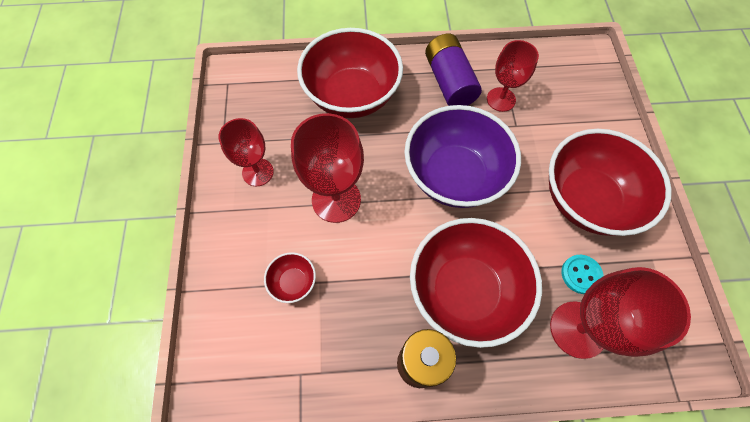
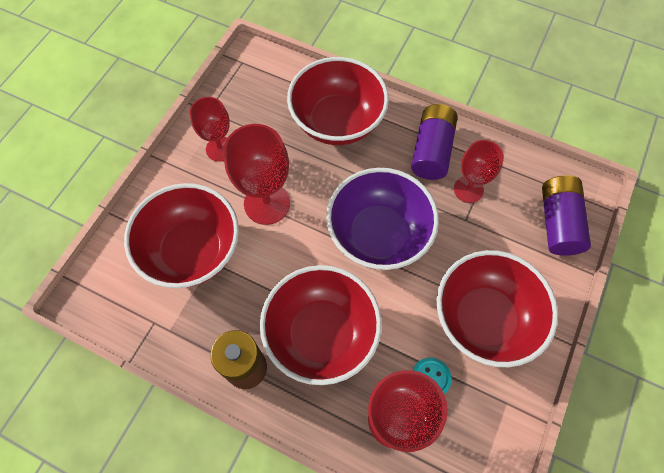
camera: 30 degrees right, 0 degrees up
red bowl [264,252,316,303] -> red bowl [124,183,239,288], size x2.36
none -> purple battery [542,175,591,256]

